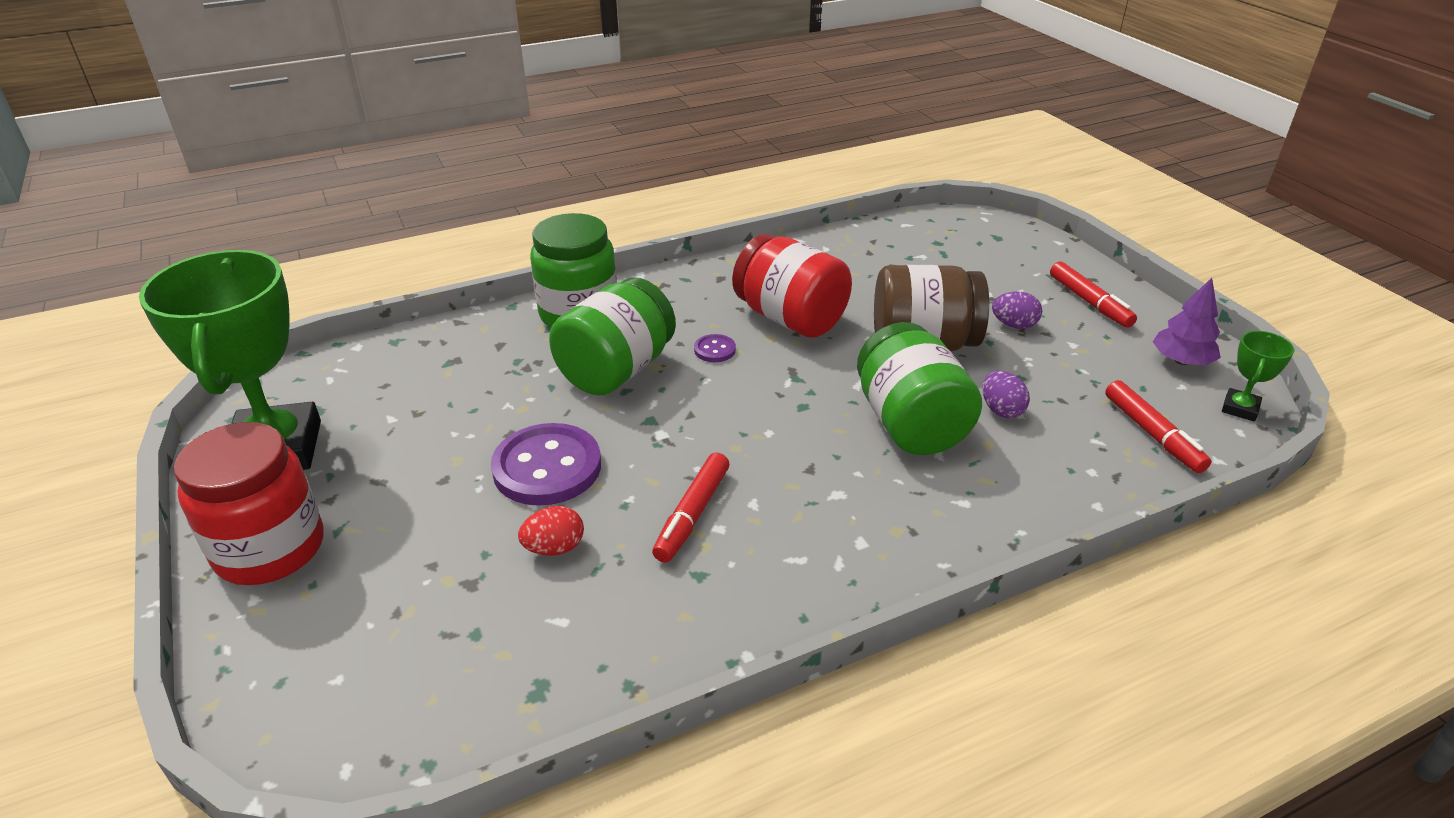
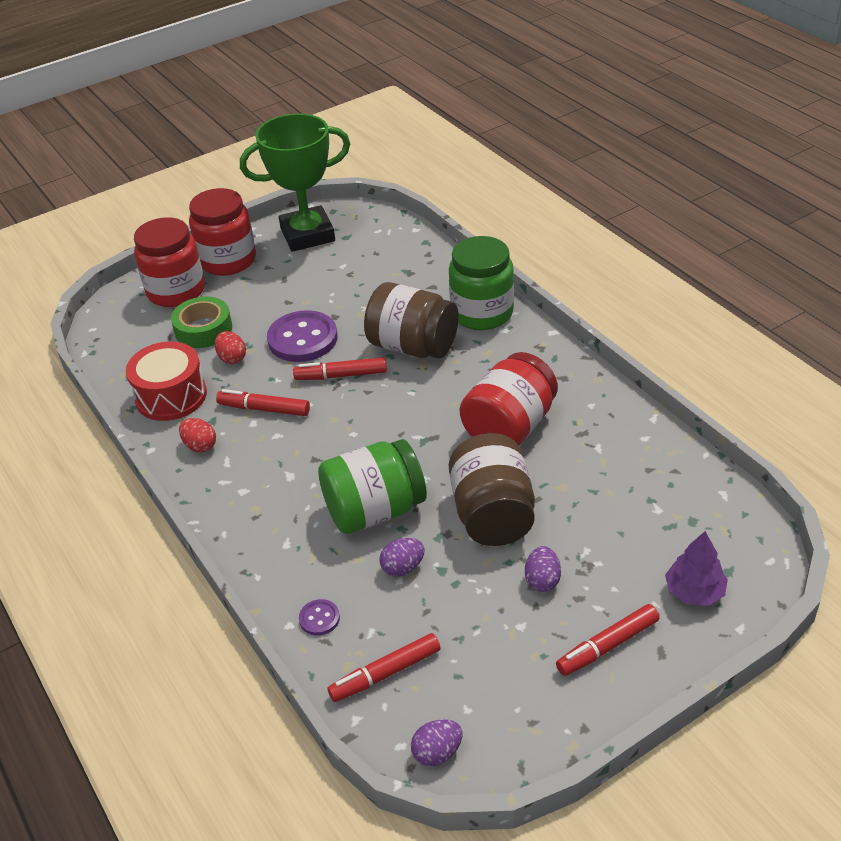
camera: 85 degrees right, 5 degrees up
green jar [549,278,676,396] -> brown jar [364,282,459,359]
purple button [694,334,736,362] -> purple button moved to [299,599,340,636]
purple tree [1153,278,1221,365] -> purple tree moved to [665,531,728,606]
green trophy [1222,331,1294,422] -> purple egg [411,719,462,766]
none -> red drum [126,342,207,421]
none -> red jar [134,217,205,307]
none -> green tape [171,296,232,348]
none -> red egg [179,418,216,452]
none -> red marker [293,357,387,380]

